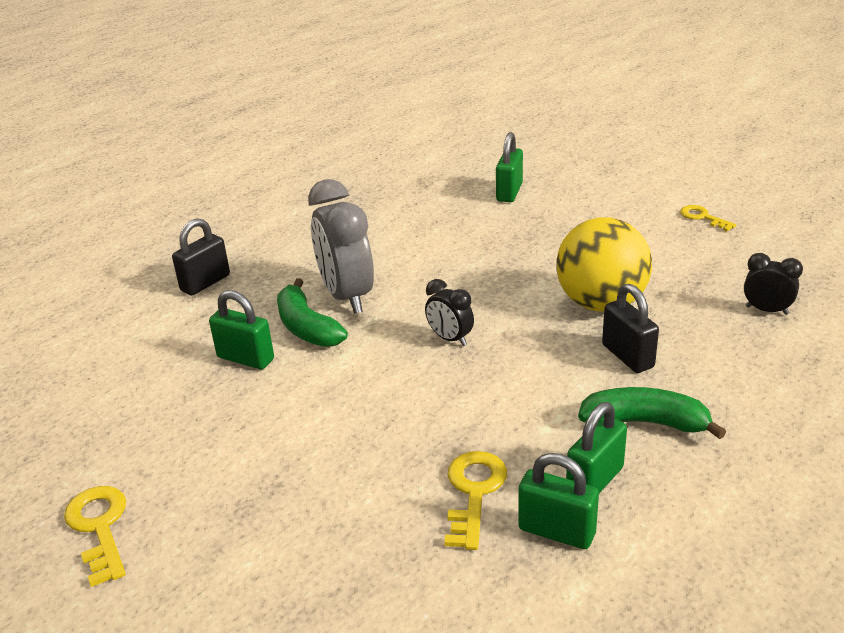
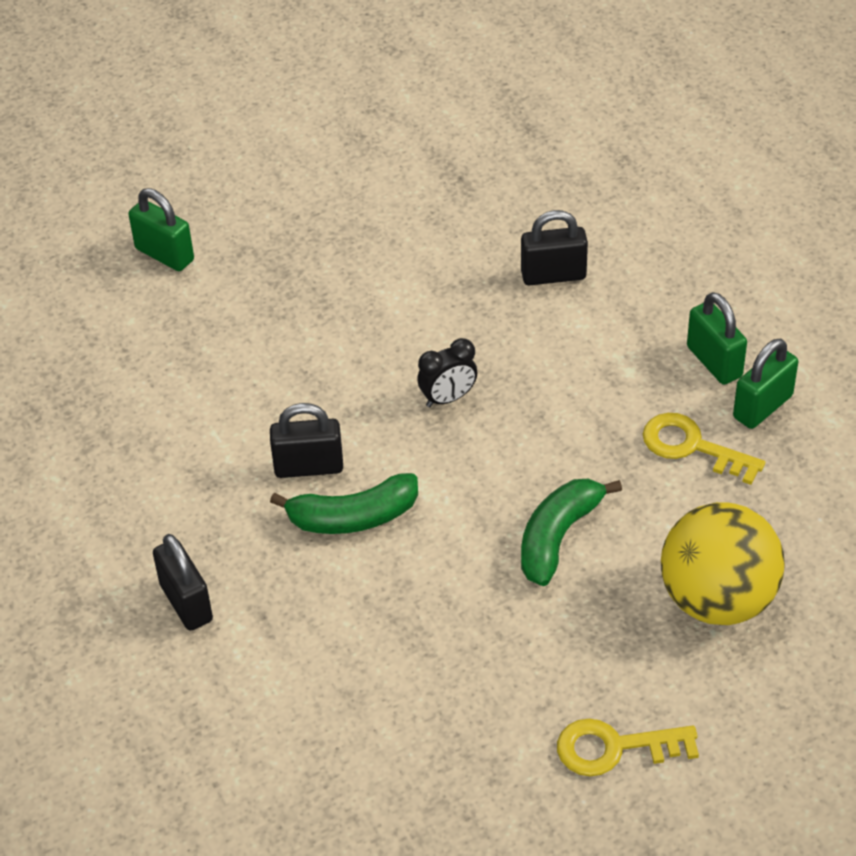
camera: 70 degrees left, 15 degrees up
green padlock [209,290,274,369] -> none
grey clock [308,179,374,314] -> black padlock [270,403,343,478]
yellow ball [556,217,652,311] -> yellow ball moved to [661,502,785,625]
green banana [578,387,726,439] -> green banana moved to [521,479,622,586]
yellow key [680,205,736,231] -> none
black clock [744,253,803,315] -> none

